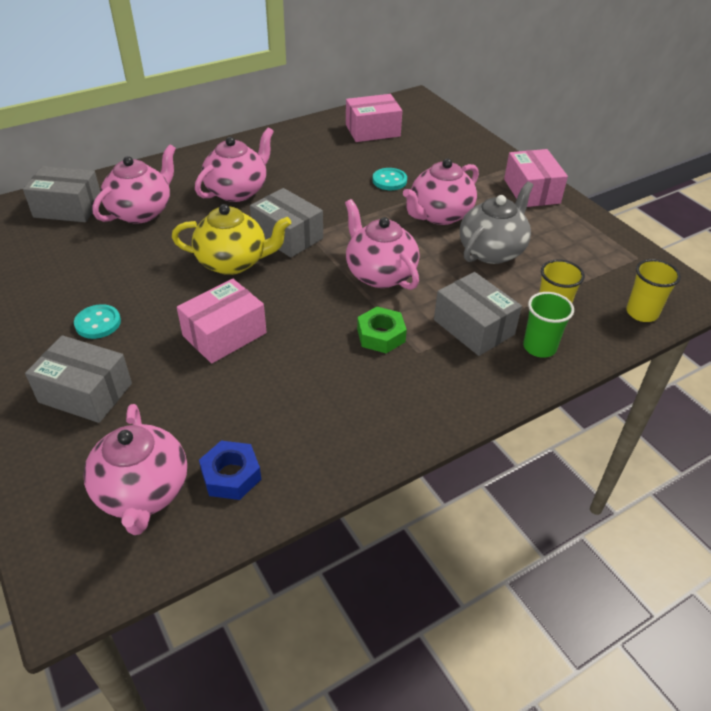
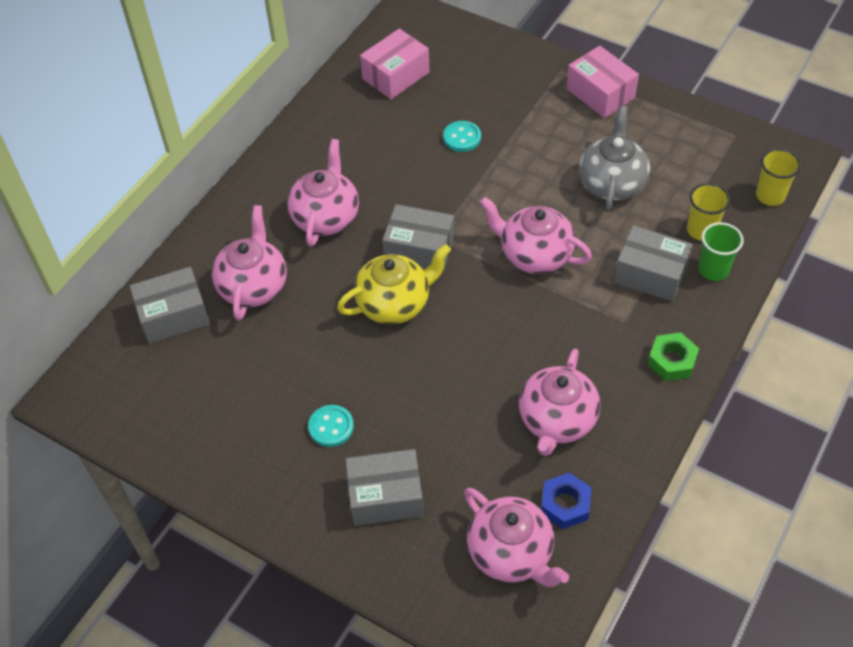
camera: 25 degrees left, 10 degrees up
pink box [177,279,267,363] -> none
green nut [357,307,407,353] -> green nut moved to [648,332,699,381]
pink teapot [403,159,479,225] -> pink teapot moved to [519,349,600,456]

